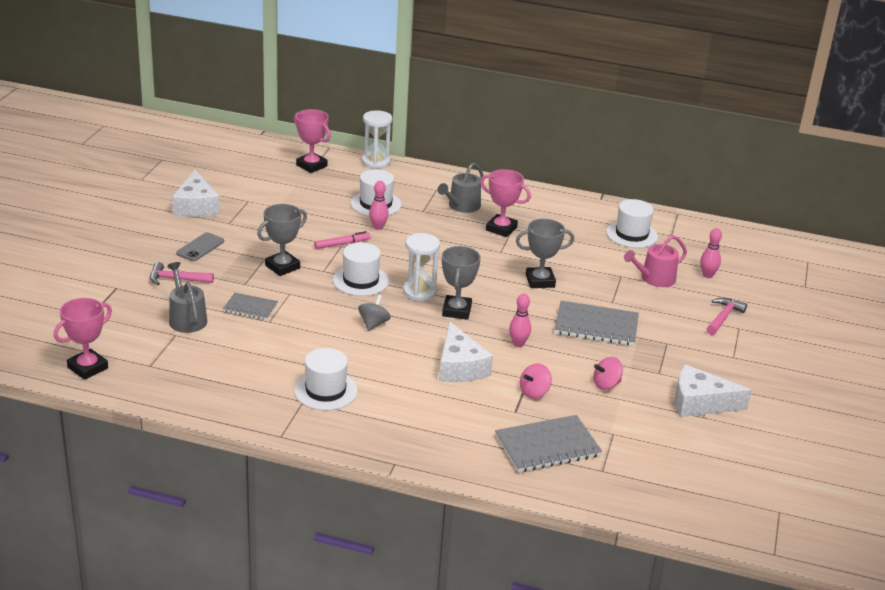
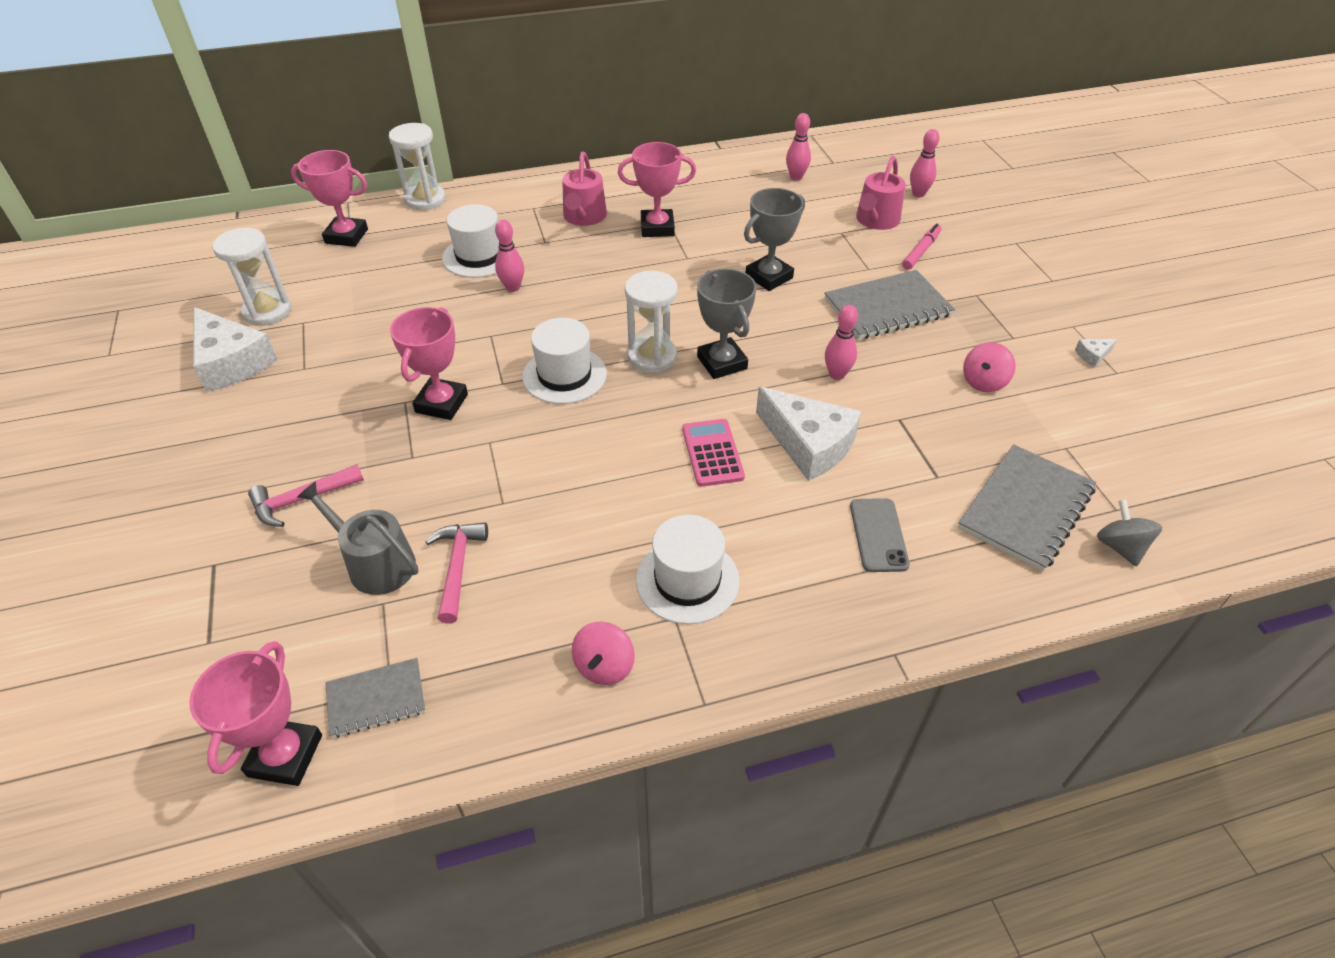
camera: 30 degrees left, 15 degrees up
grey phone [176,232,224,261] -> grey phone moved to [850,498,910,572]
grey notebook [223,293,278,320] -> grey notebook moved to [325,658,426,738]
grey trophy [257,204,307,276] -> pink trophy [390,307,468,420]
pink marker [314,231,371,249] -> pink marker moved to [902,224,942,270]
grey spinning top [358,295,391,331] -> grey spinning top moved to [1097,499,1162,567]
grey watering can [437,163,484,213] -> pink watering can [562,152,607,226]
pink spinning top [520,363,552,399] -> pink spinning top moved to [572,621,635,685]
white hat [606,199,658,248] -> pink bowling pin [786,113,811,181]
white cheese [675,364,751,417] -> white cheese [1075,339,1117,367], size x0.40
pink hammer [707,298,747,335] -> pink hammer moved to [425,523,488,624]
none -> white hourglass [212,228,291,326]
none -> pink calculator [682,419,745,487]

